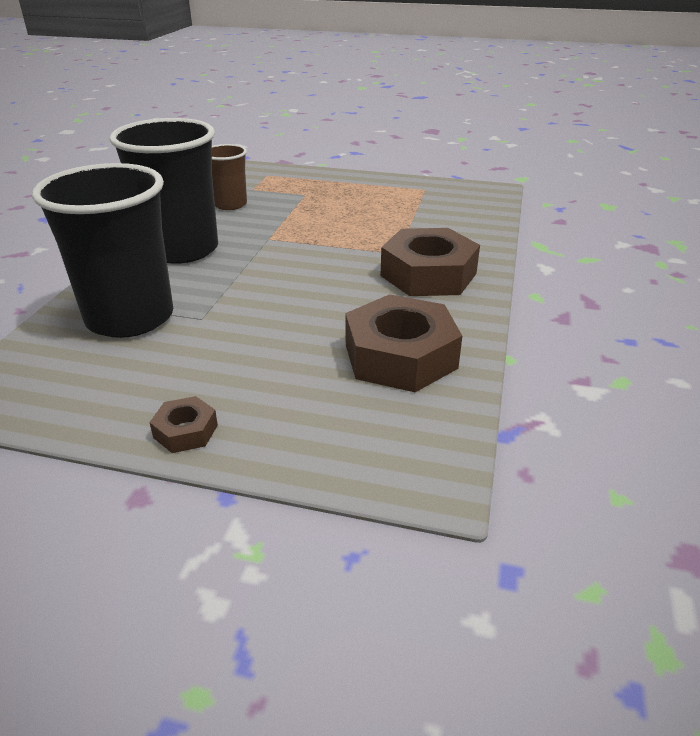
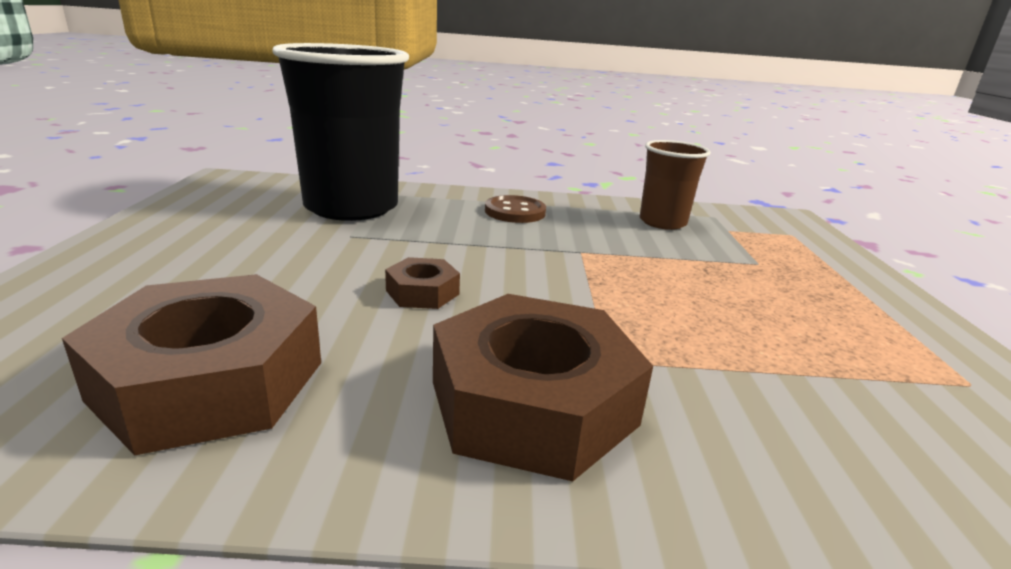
camera: 75 degrees right, 10 degrees down
black cup [110,118,218,264] -> brown button [485,195,546,223]
brown nut [149,396,218,453] -> brown nut moved to [385,257,460,309]

